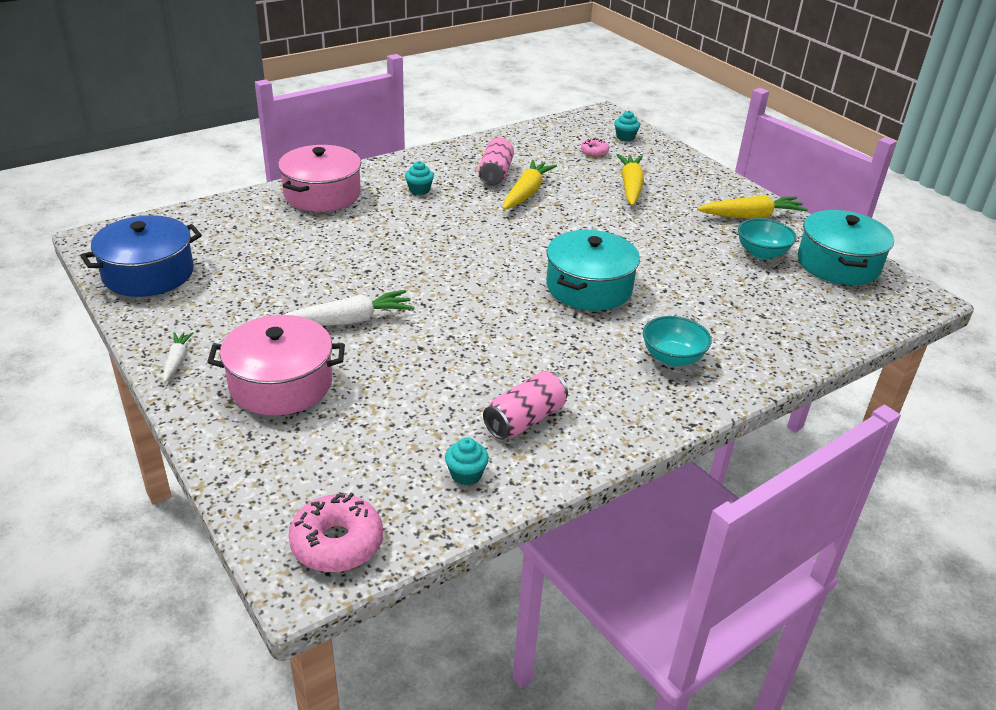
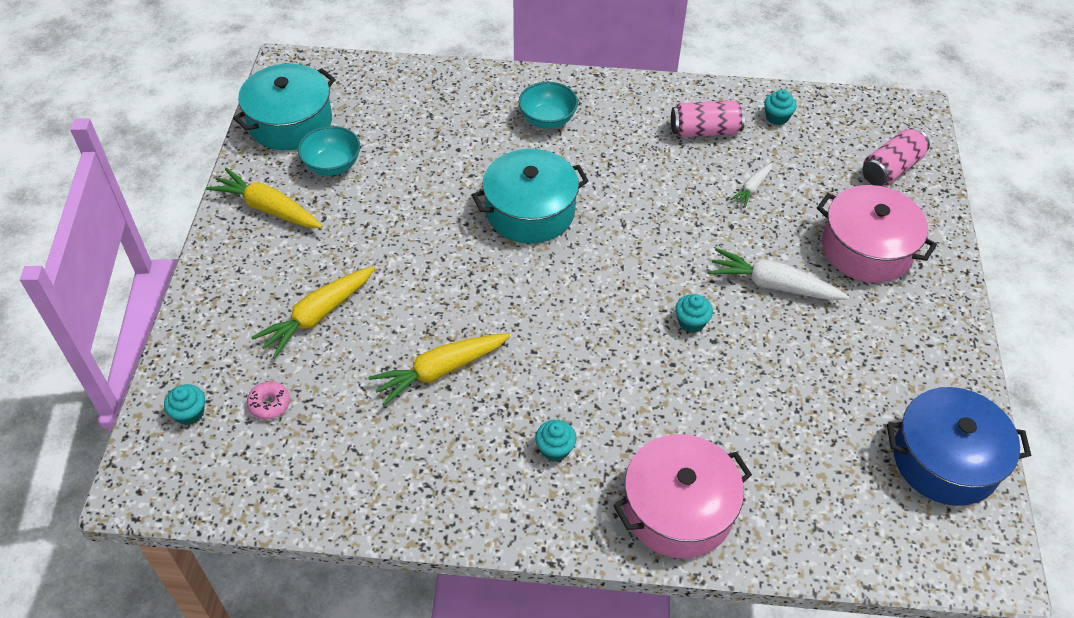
camera: 140 degrees left, 15 degrees up
white carrot [163,332,194,382] -> white carrot moved to [730,163,773,208]
pink donut [288,493,383,572] -> none
pink can [478,138,514,186] -> pink can moved to [862,128,930,186]
none -> turquoise cupcake [675,294,713,333]

